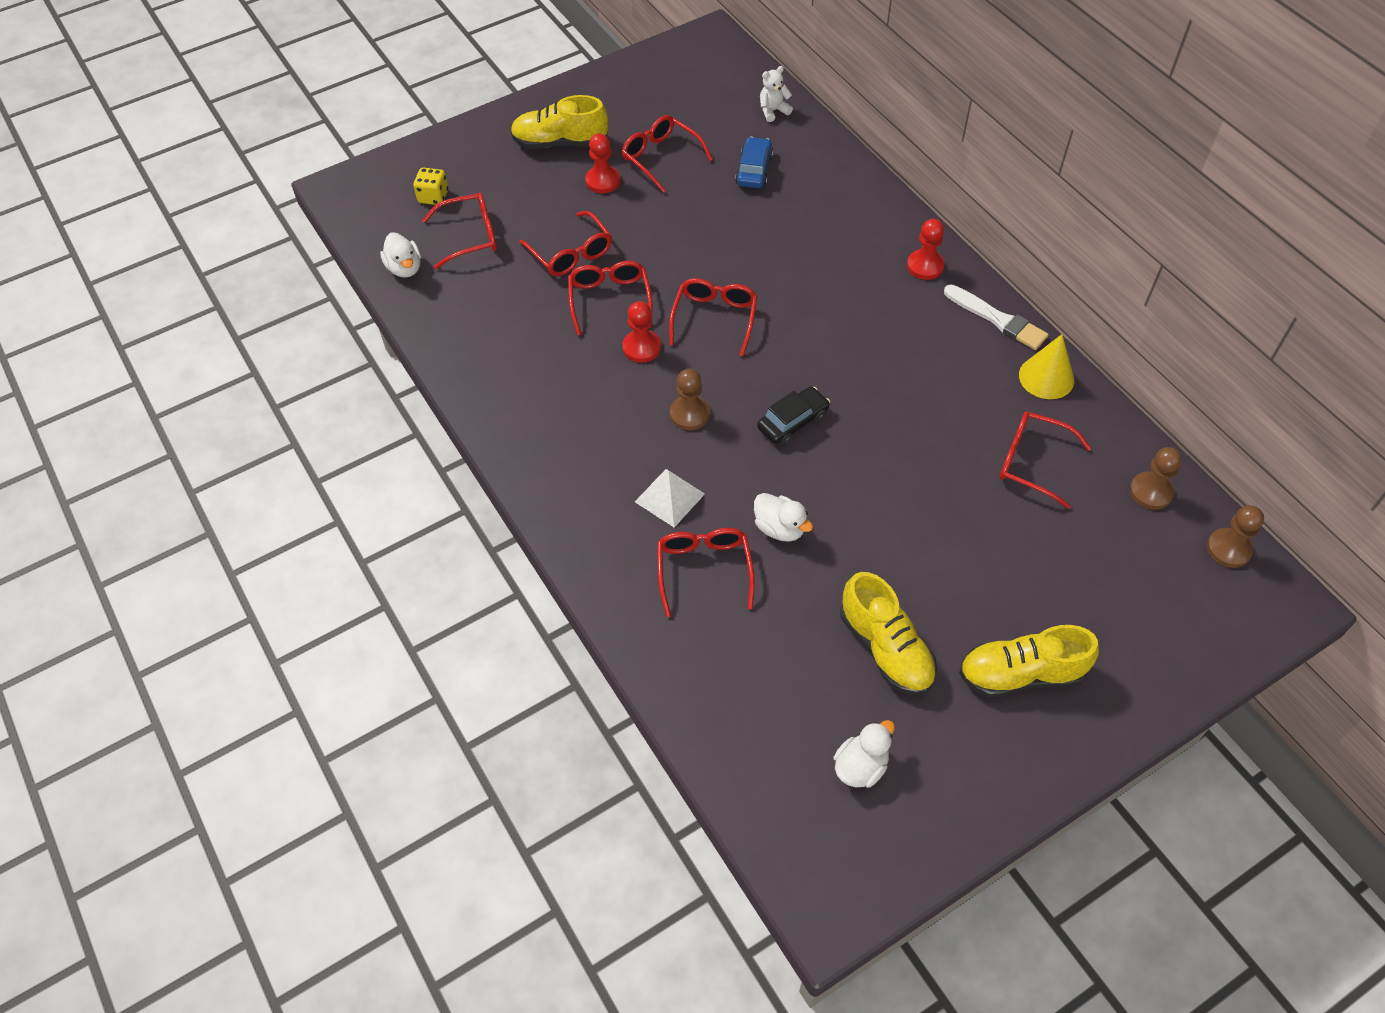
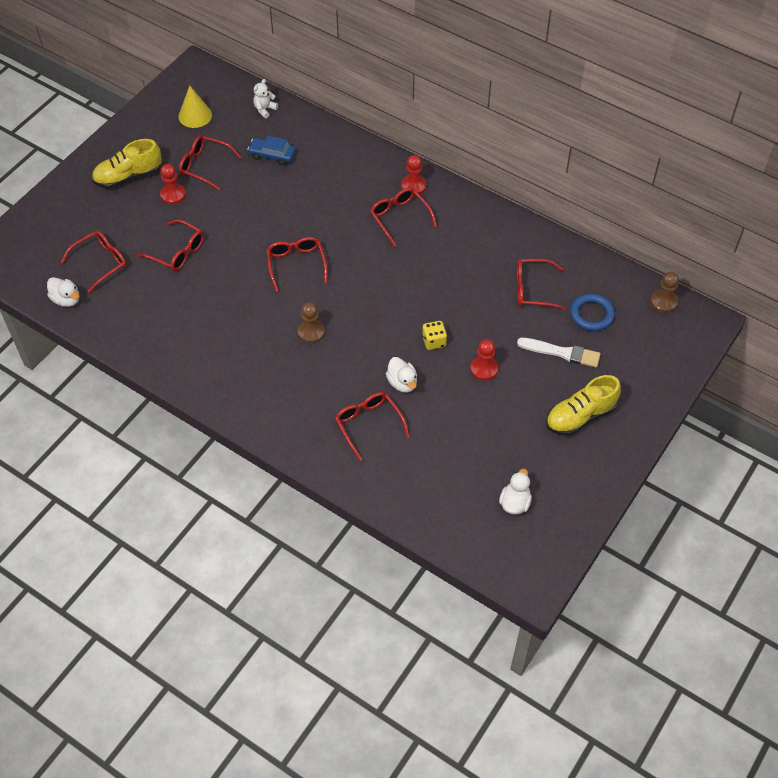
camera: 25 degrees left, 0 degrees up
yellow dice [413,168,448,205] -> yellow dice moved to [422,321,447,350]
red glasses [568,261,653,336] -> red glasses moved to [370,188,437,247]
red pawn [622,301,661,363] -> red pawn moved to [470,339,498,381]
white pyramid [635,469,705,528] -> none
blue car [735,137,773,188] -> blue car turned 60 degrees counterclockwise [247,136,296,166]
white duck [754,493,813,542] -> white duck turned 45 degrees clockwise [386,357,417,393]
black car [757,387,830,445] -> none
yellow shoe [841,572,937,695] -> none
white brush [944,285,1049,350] -> white brush moved to [517,338,601,368]
yellow cone [1019,334,1074,399] -> yellow cone moved to [178,86,212,128]
brown pawn [1130,447,1182,510] -> none
none -> blue ring [570,293,615,331]

